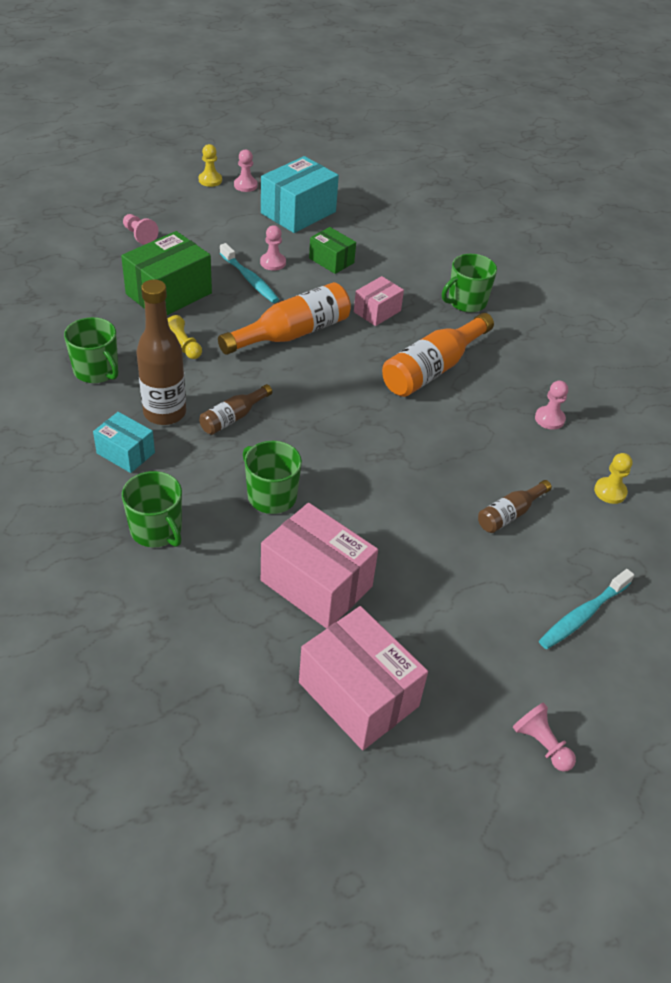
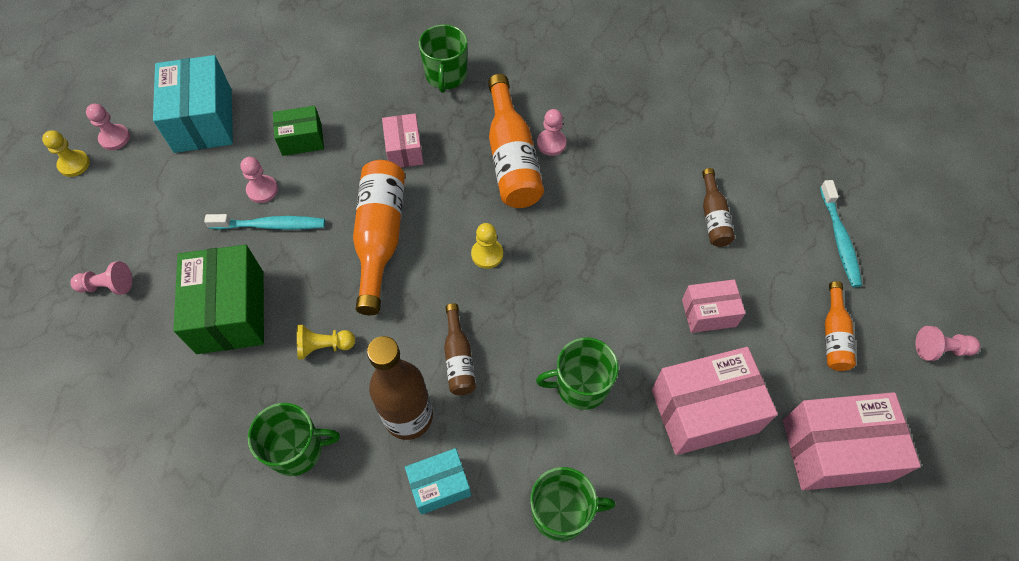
camera: 50 degrees left, 15 degrees up
pink pawn [535,381,568,430] -> pink pawn moved to [537,109,566,156]
yellow pawn [594,453,633,504] -> yellow pawn moved to [471,223,503,269]
none -> pink box [682,279,745,333]
none -> orange bottle [825,281,856,371]

